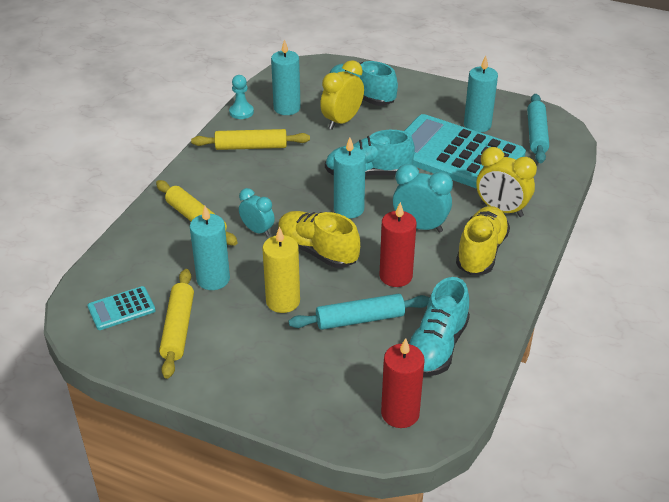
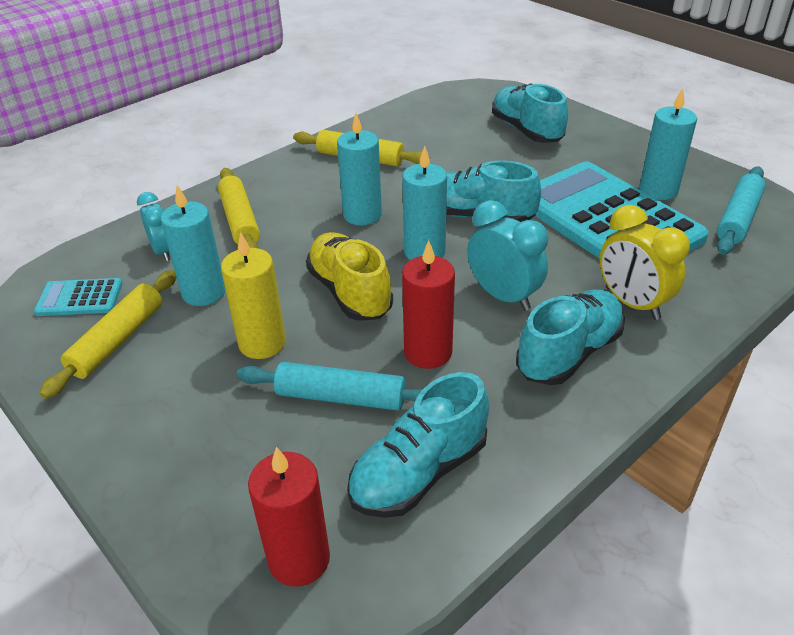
camera: 25 degrees right, 0 degrees up
turquoise pawn [229,75,254,119] -> none
turquoise clock [239,188,275,237] -> turquoise clock moved to [137,192,170,261]
turquoise candle [271,39,301,115] -> turquoise candle moved to [337,113,382,225]
yellow clock [320,60,364,130] -> none
yellow shoe [456,206,510,275] -> turquoise shoe [516,290,625,385]

